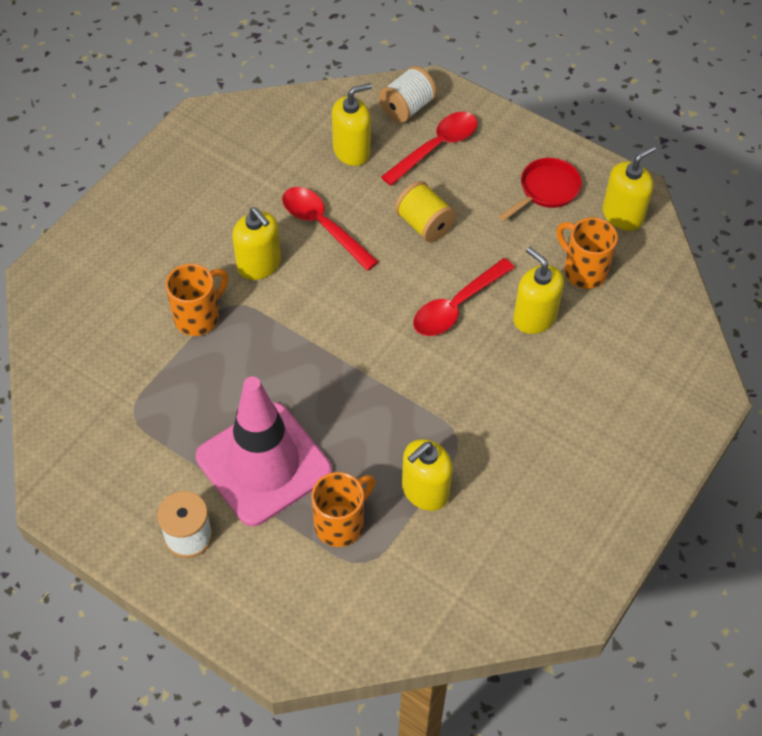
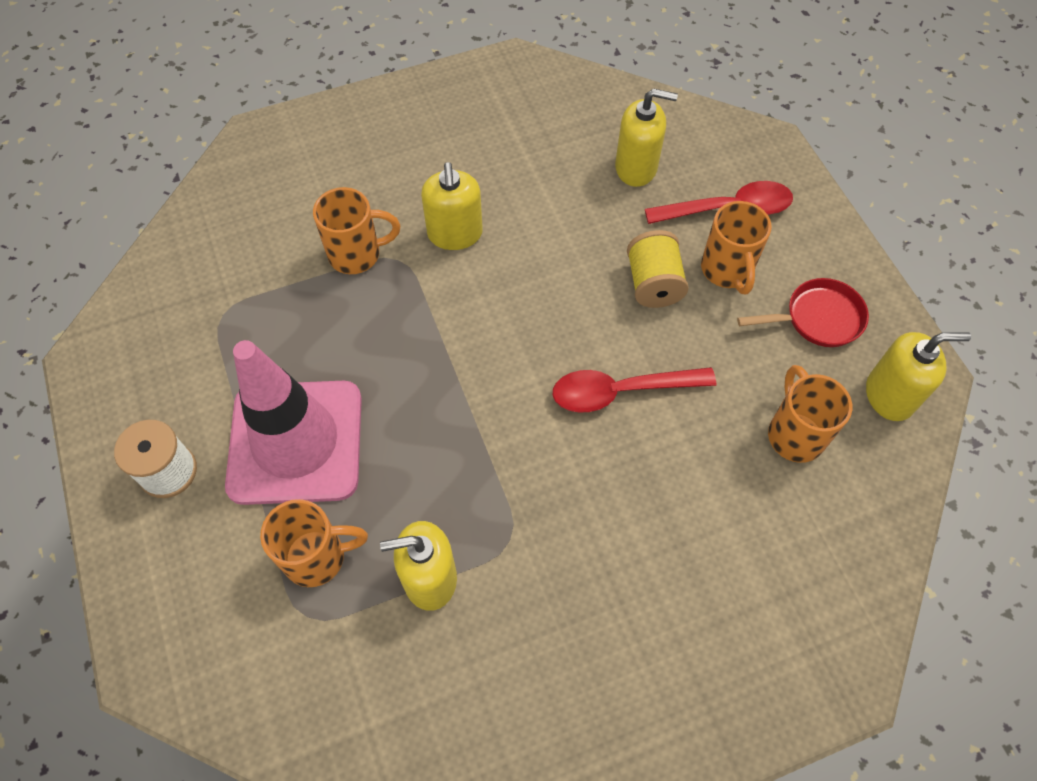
camera: 35 degrees right, 5 degrees up
red spoon [282,187,379,271] -> none
white spool [379,66,437,123] -> none
yellow soap dispenser [513,247,564,334] -> none
none -> orange mug [701,201,772,294]

